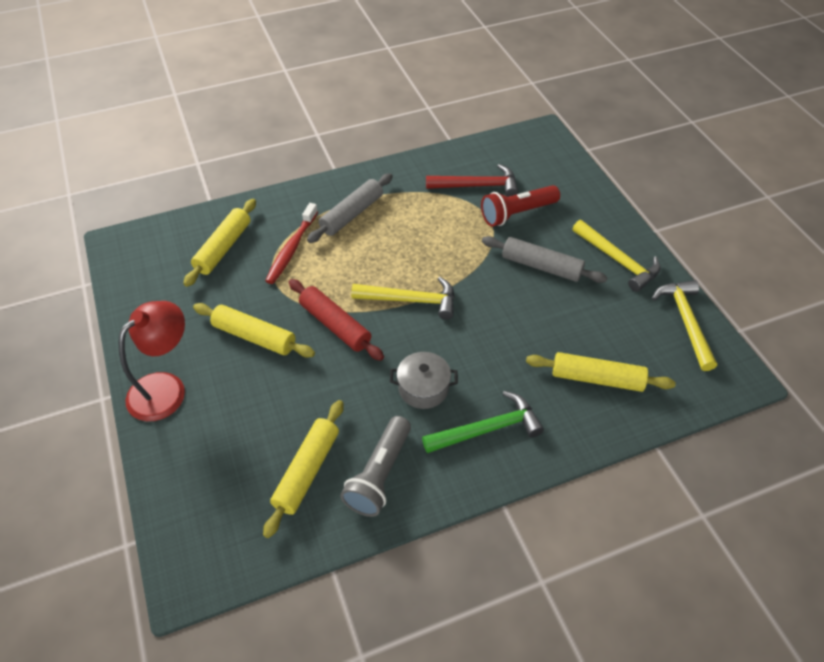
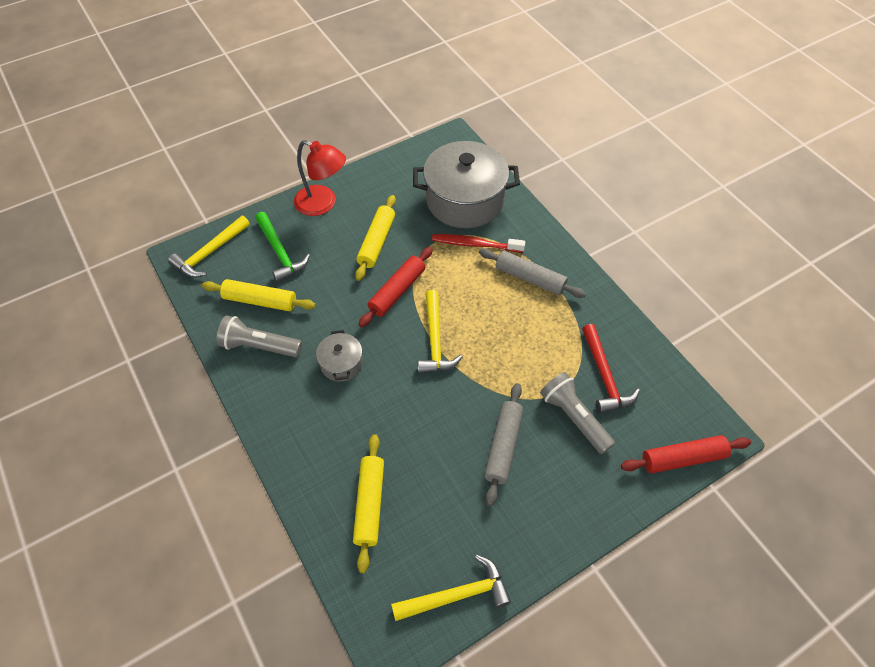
camera: 80 degrees right, 5 degrees up
yellow rolling pin [183,199,256,287] -> grey pot [413,141,520,228]
green hammer [422,391,544,453] -> green hammer moved to [255,212,310,282]
red flashlight [481,185,560,227] -> grey flashlight [540,372,615,454]
yellow hammer [572,220,661,292] -> yellow hammer moved to [168,216,250,278]
none -> red rolling pin [621,435,751,473]

